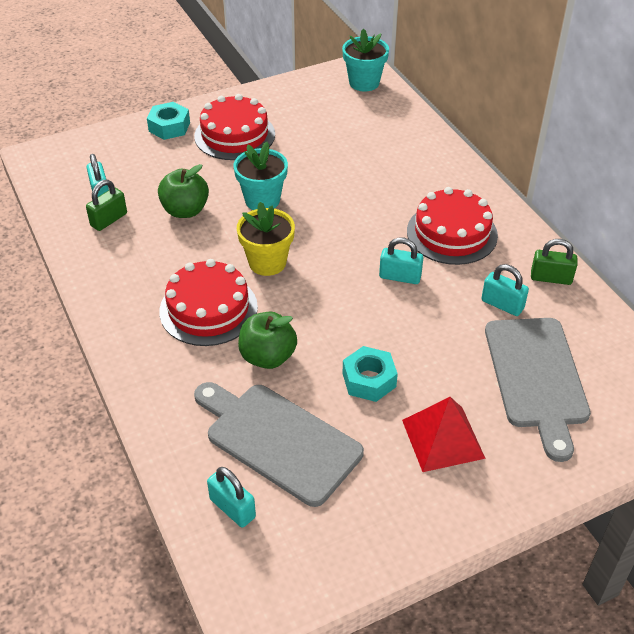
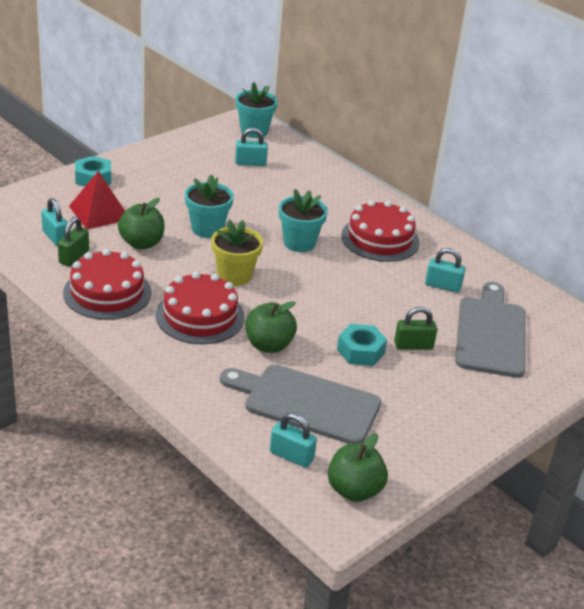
camera: 20 degrees left, 10 degrees down
red cake [194,94,275,160] -> red cake moved to [63,249,152,320]
turquoise padlock [379,238,423,284] -> turquoise padlock moved to [235,128,268,166]
red pyramid [402,397,486,472] -> red pyramid moved to [69,171,125,229]
grey cutting board [485,318,591,462] -> grey cutting board turned 150 degrees counterclockwise [455,282,526,378]
green padlock [531,239,578,285] -> green padlock moved to [394,307,437,350]
none -> turquoise flower pot [279,189,328,252]
none -> green apple [328,433,388,502]

